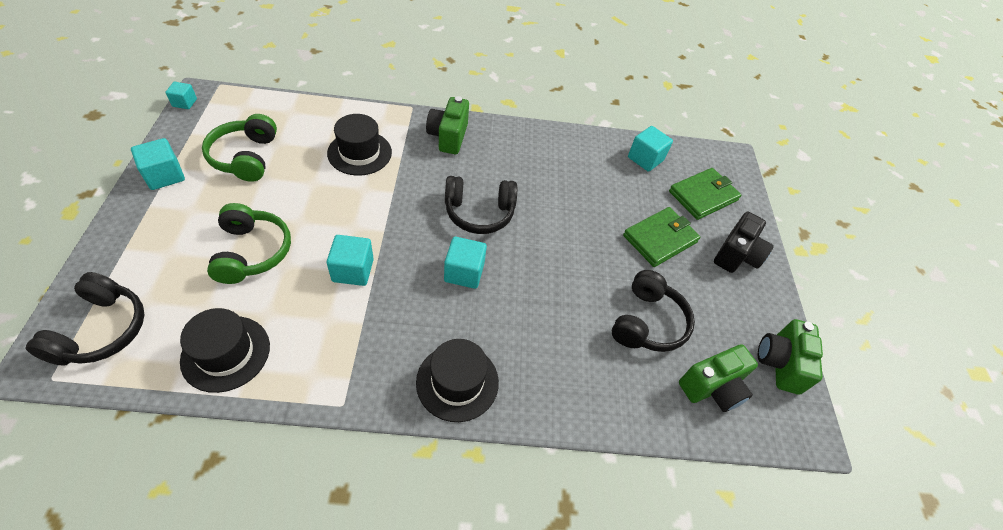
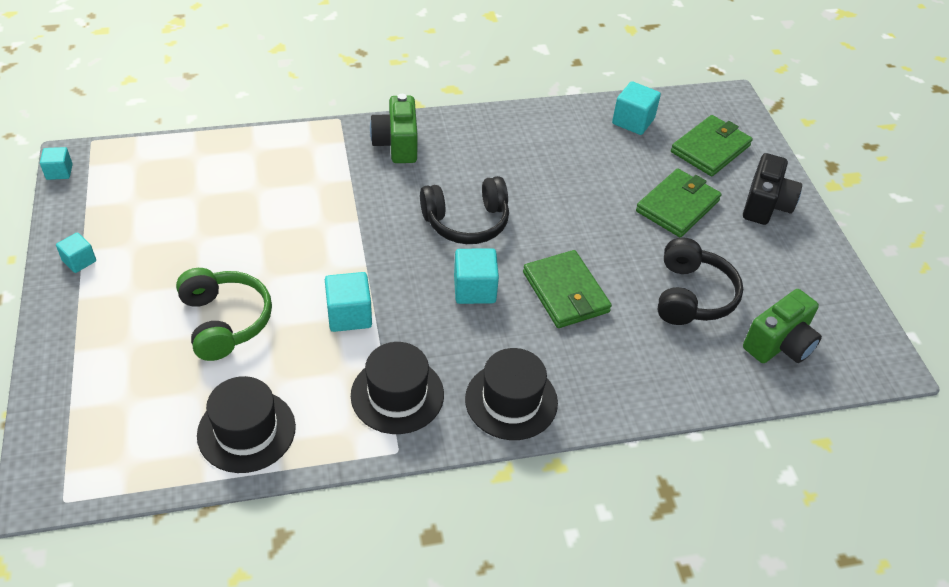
camera: 10 degrees left, 5 degrees down
black headphones [25,272,145,366] -> none
turquoise cube [131,138,185,190] -> turquoise cube [56,233,96,273], size x0.62
green headphones [202,114,277,182] -> none
black hat [327,114,392,176] -> black hat moved to [351,342,444,434]
green camera [758,319,823,395] -> none
none -> green wallet [523,250,612,328]

